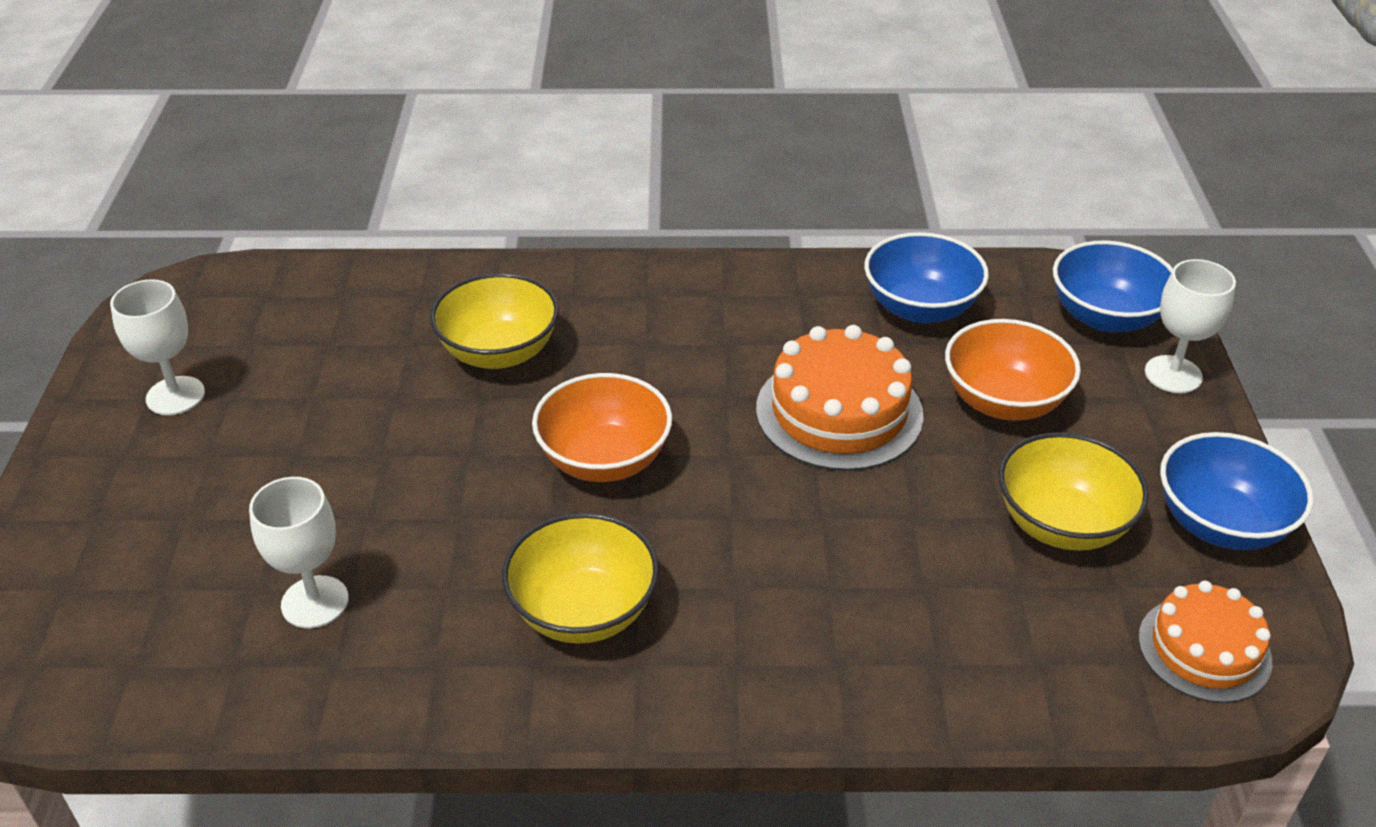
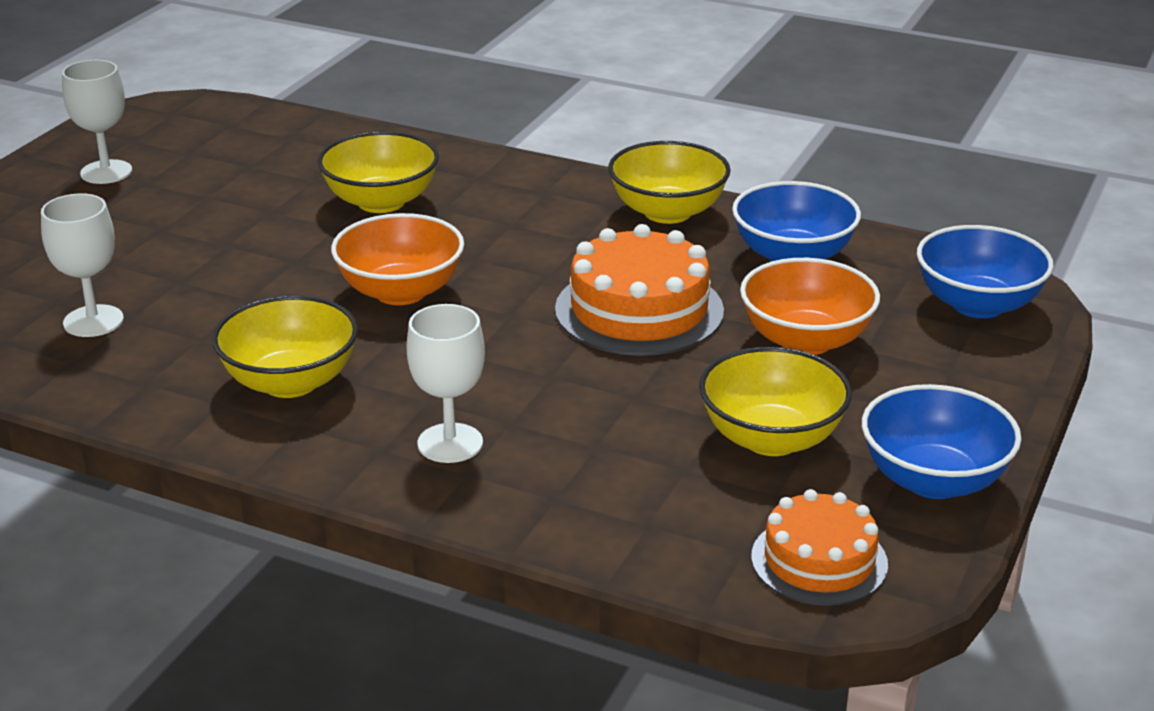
camera: 25 degrees right, 10 degrees down
white goblet [1145,259,1236,393] -> white goblet moved to [407,304,485,463]
none -> yellow bowl [608,141,731,224]

